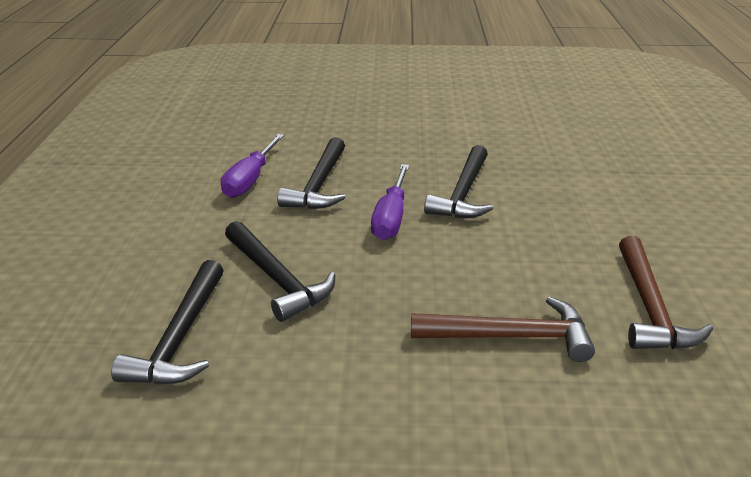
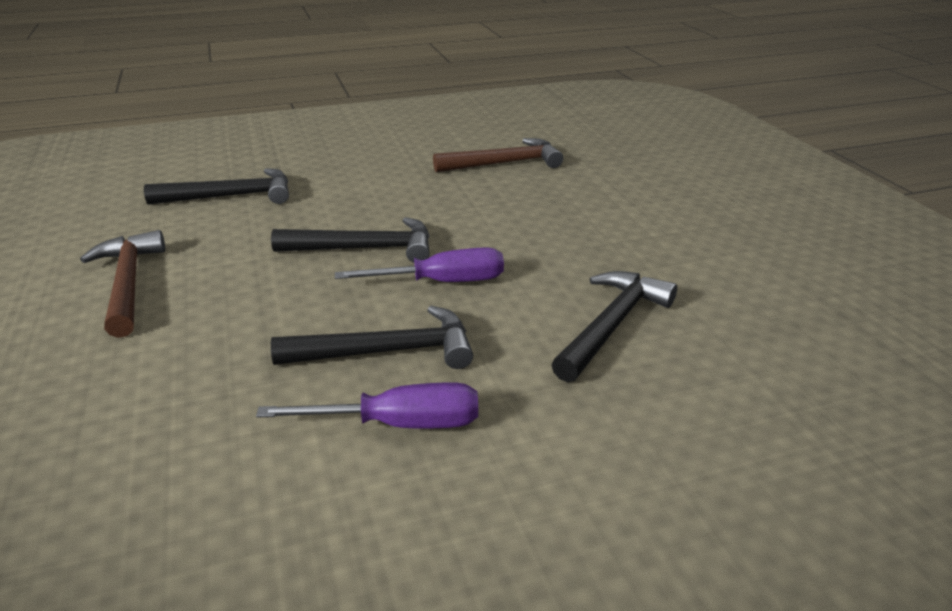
camera: 110 degrees left, 0 degrees up
black hammer [111,260,224,385] -> black hammer moved to [144,168,289,205]
brown hammer [411,297,595,362] -> brown hammer moved to [80,230,165,338]

